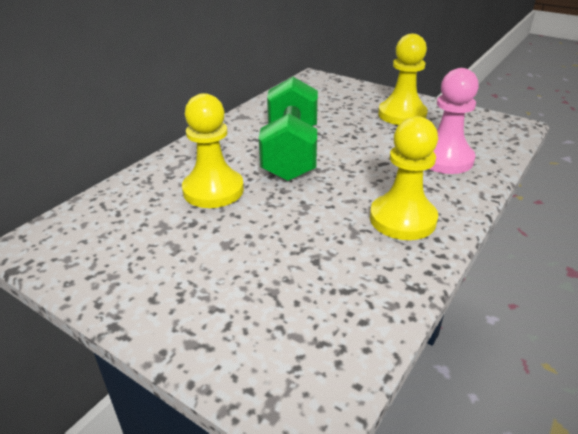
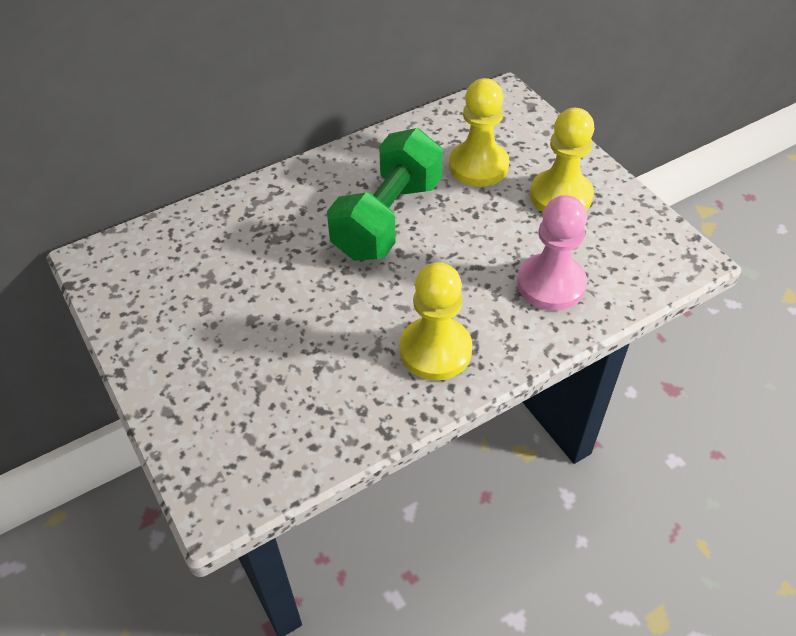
camera: 25 degrees right, 15 degrees up
yellow pawn [182,93,244,208] -> yellow pawn moved to [449,78,509,187]

